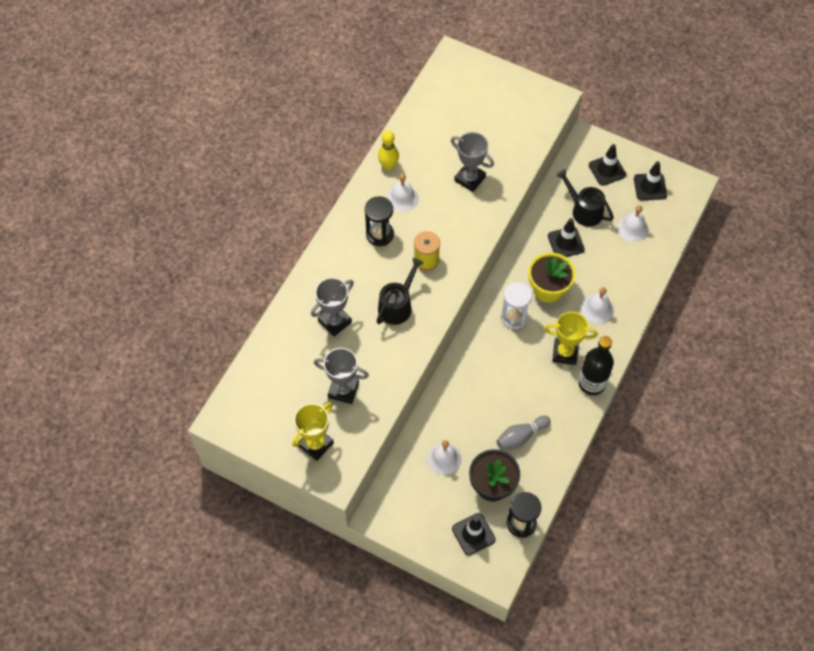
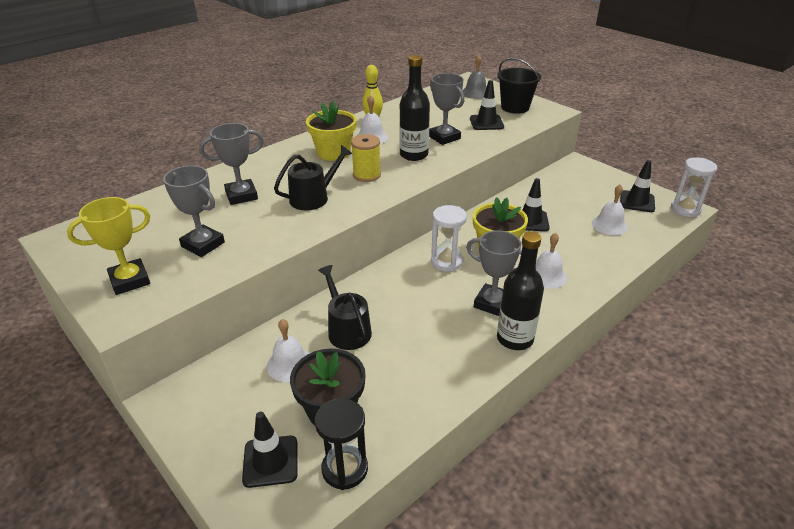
camera: 20 degrees right, 25 degrees down
black hourglass [365,196,394,246] -> yellow flower pot [306,101,356,161]
grey bowling pin [496,415,551,450] -> none
yellow trophy [544,312,598,365] -> grey trophy [466,230,522,316]
black watering can [556,169,614,227] -> black watering can moved to [318,265,372,350]
black traffic cone [589,144,626,186] -> black traffic cone moved to [470,80,504,130]
none -> black bottle [399,55,430,161]
none -> grey bell [463,55,486,99]
none -> black bucket [497,58,541,113]
none -> white hourglass [671,157,717,217]

